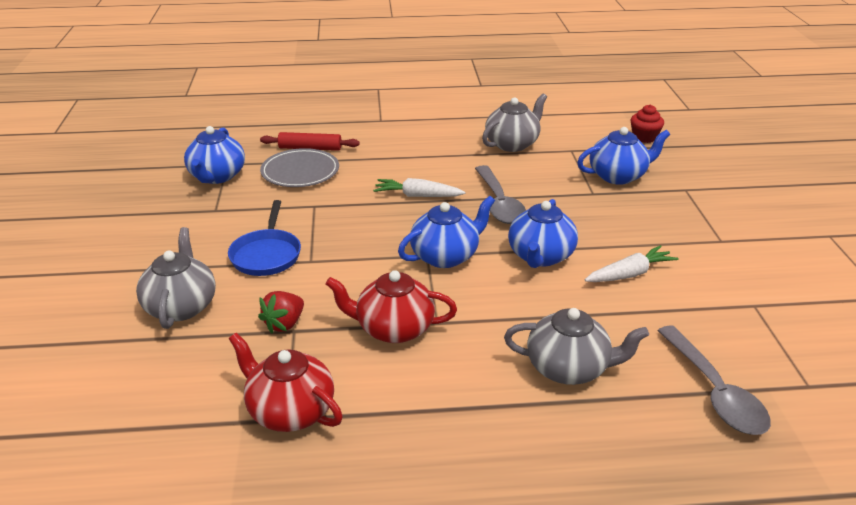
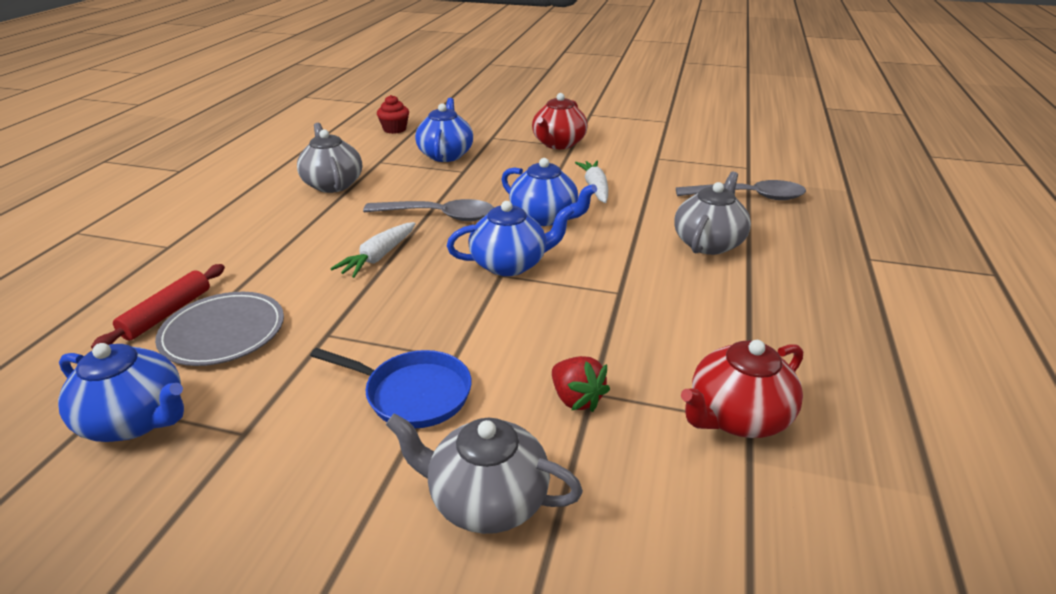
camera: 70 degrees left, 0 degrees up
red teapot [326,270,457,343] -> red teapot moved to [532,93,588,149]
blue teapot [398,196,495,268] -> blue teapot turned 90 degrees clockwise [447,201,574,276]

